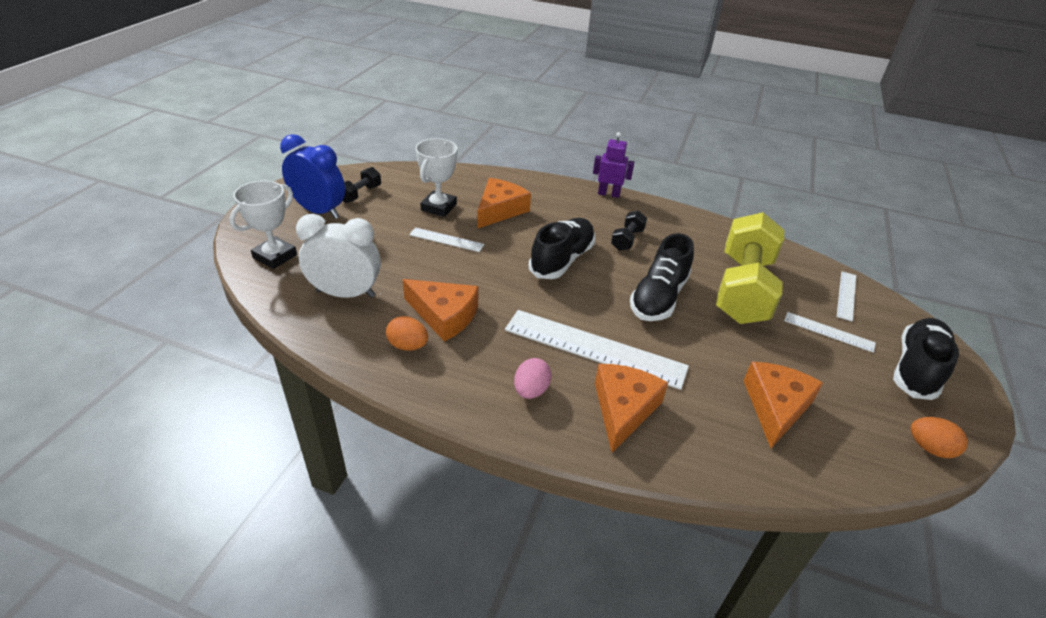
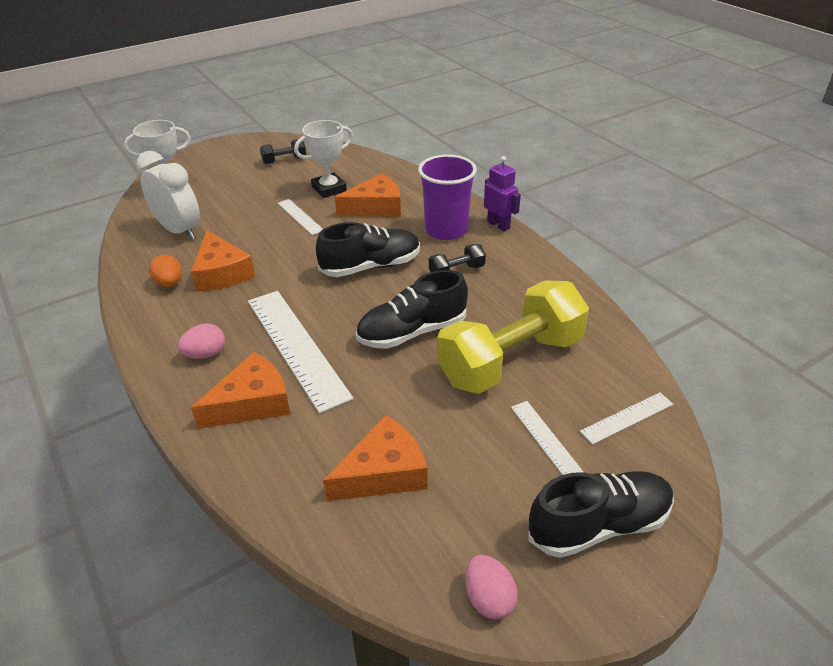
camera: 40 degrees right, 0 degrees up
blue clock [280,134,345,219] -> none
orange egg [911,417,968,458] -> pink egg [465,555,518,619]
none -> purple cup [418,154,477,240]

